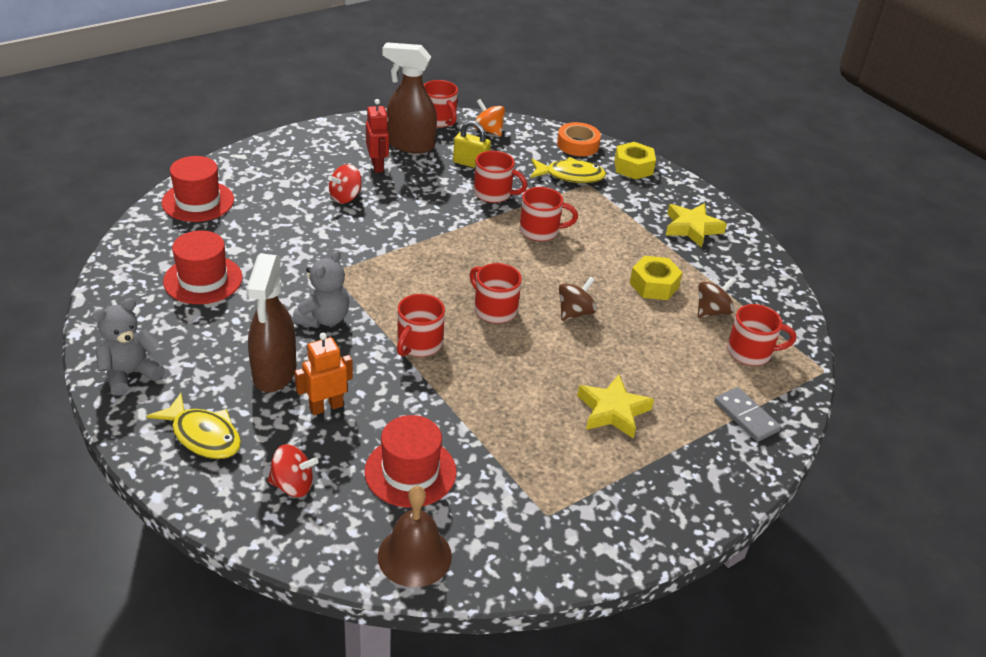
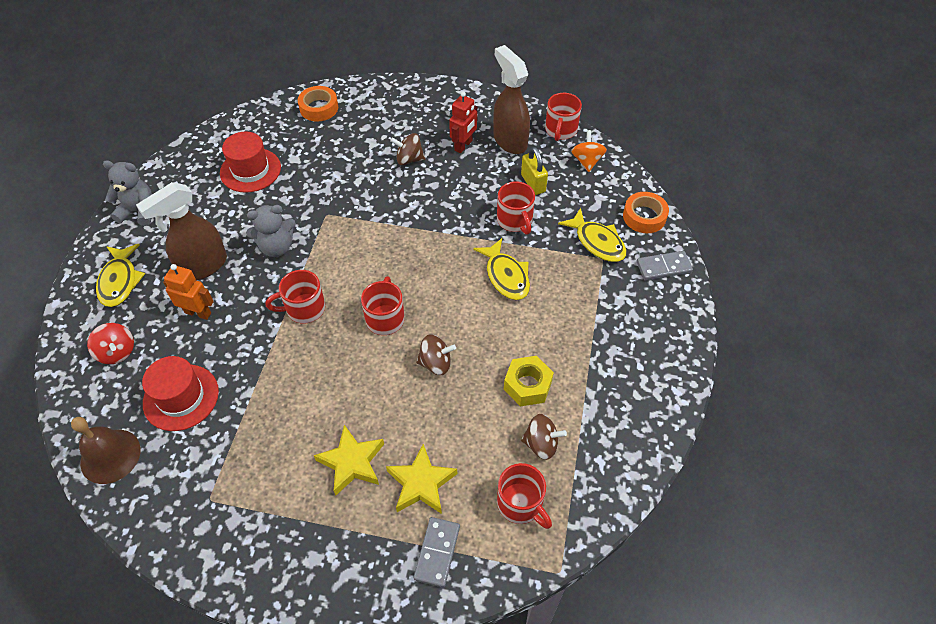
camera: 50 degrees right, 15 degrees up
red hat [162,156,234,222] -> orange tape [298,86,338,122]
red spinning top [328,164,362,204] -> brown spinning top [390,133,425,165]
red mug [519,187,578,241] -> yellow fish [473,238,530,300]
yellow nut [614,142,656,180] -> grey domino [637,251,693,280]
yellow star [666,203,727,248] -> yellow star moved to [386,444,457,514]

